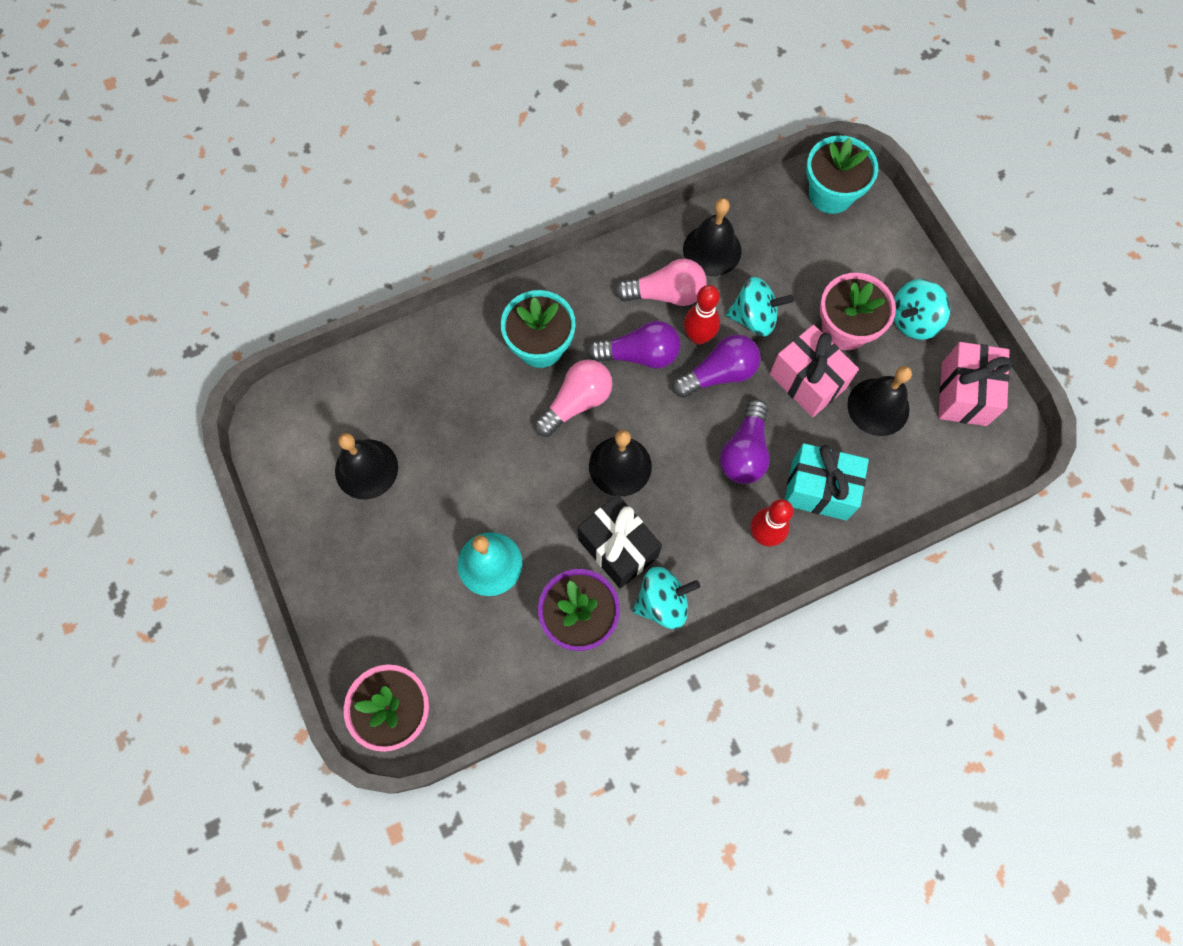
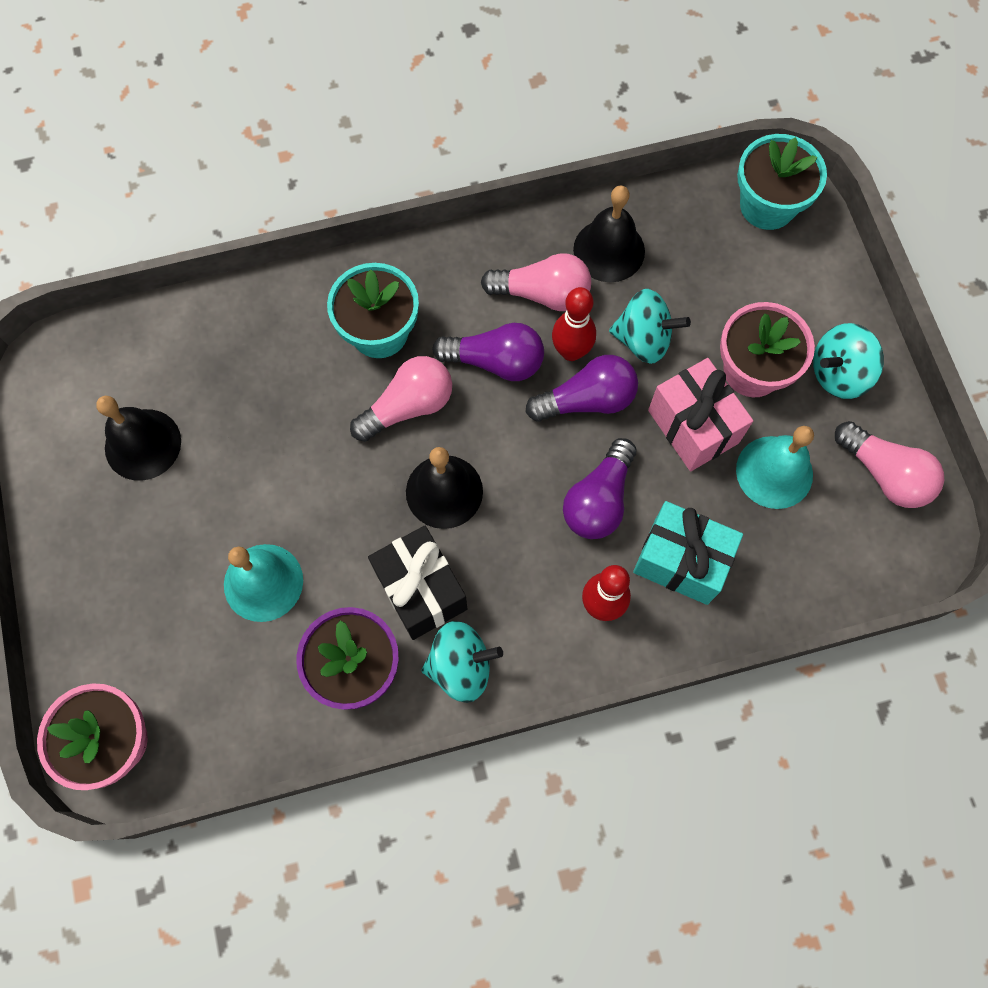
camera: 10 degrees right, 0 degrees up
black bell [847,366,912,436] -> turquoise bell [736,426,814,509]
pink gift [939,342,1012,426] -> pink light bulb [835,421,944,508]

